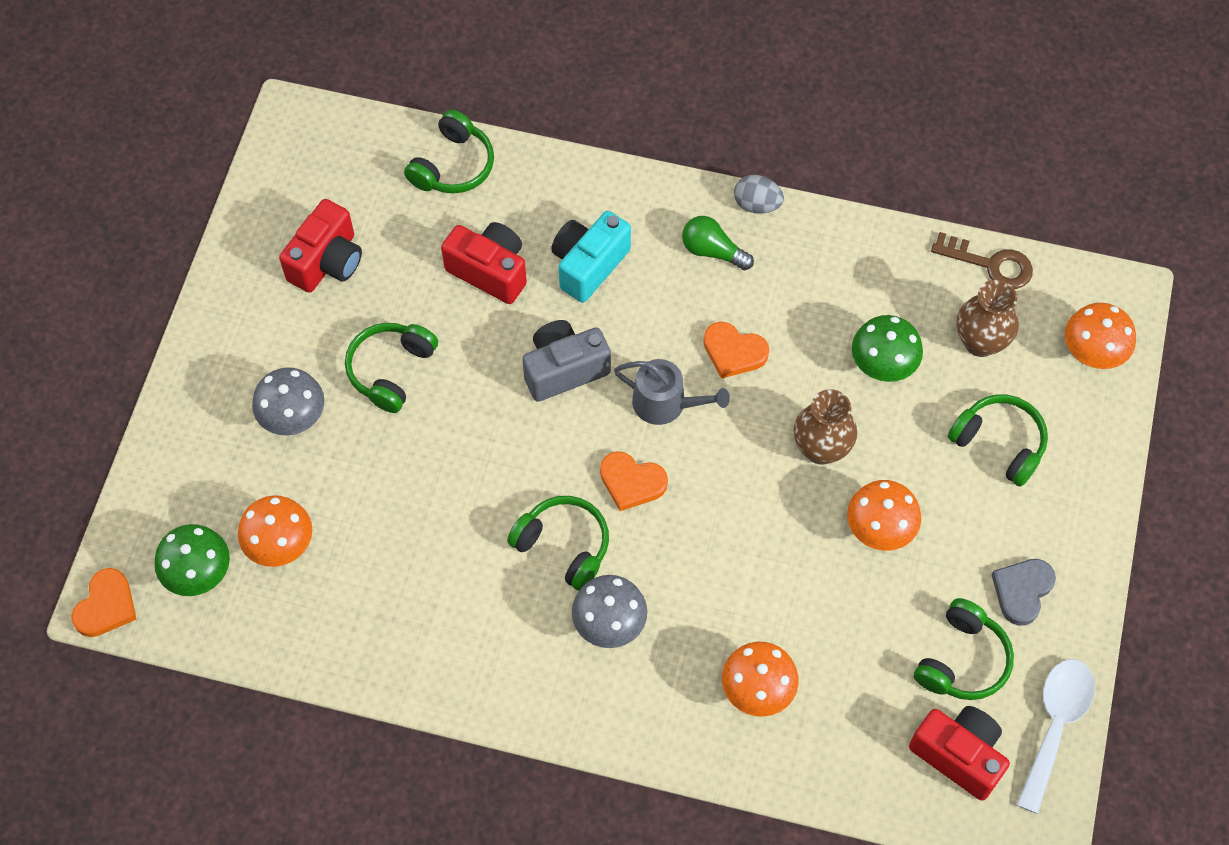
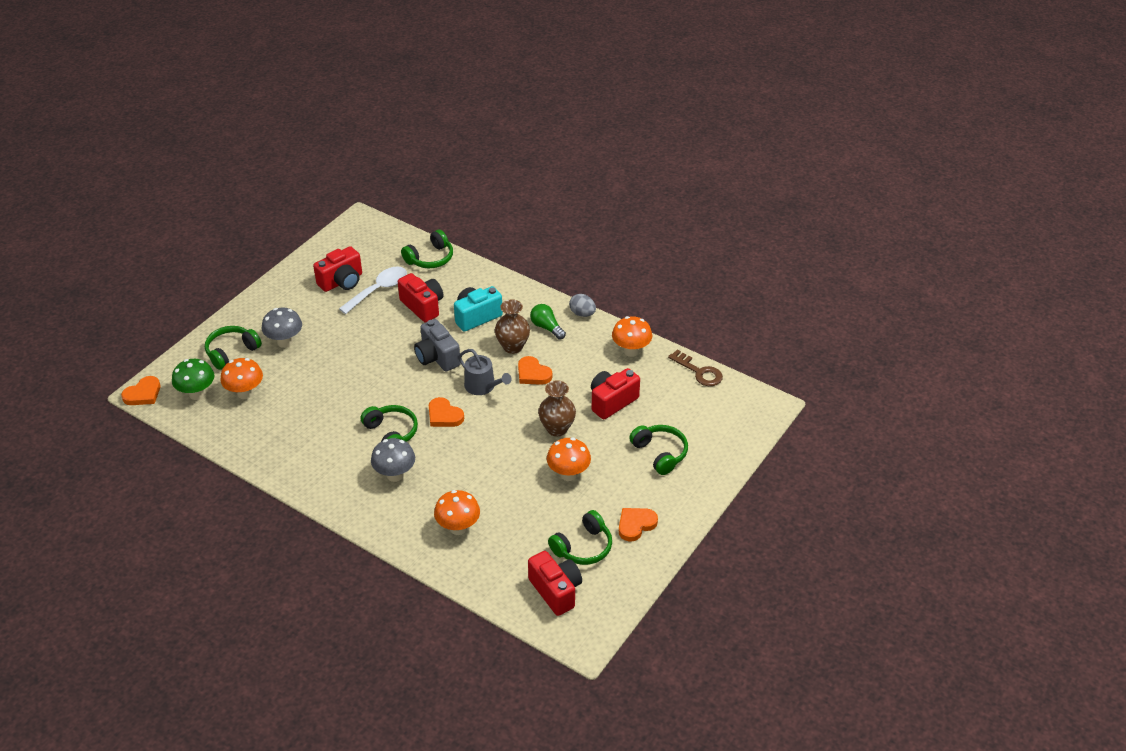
camera: 20 degrees right, 20 degrees down
green headphones [345,323,438,413] -> green headphones moved to [205,326,262,370]
grey camera [522,320,611,402] -> grey camera turned 120 degrees counterclockwise [414,319,461,372]
green mushroom [852,315,923,382] -> red camera [591,368,640,419]
brown vase [957,280,1019,357] -> brown vase moved to [495,299,530,354]
grey heart [992,559,1056,626] -> orange heart [619,508,658,542]
white spoon [1016,659,1095,814] -> white spoon moved to [339,267,407,314]
orange mushroom [1065,303,1136,369] -> orange mushroom moved to [612,316,652,357]

